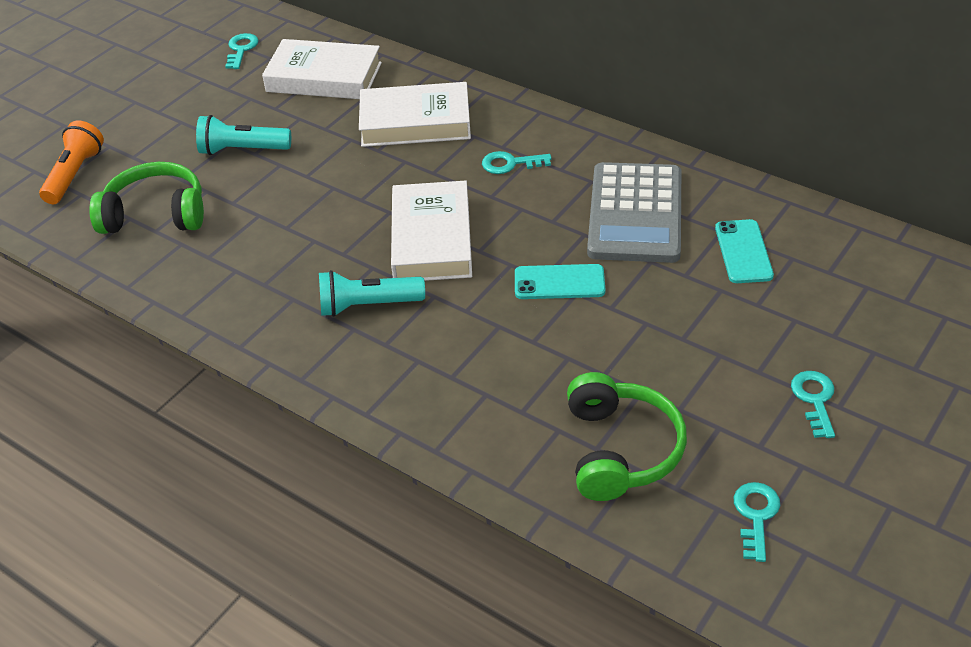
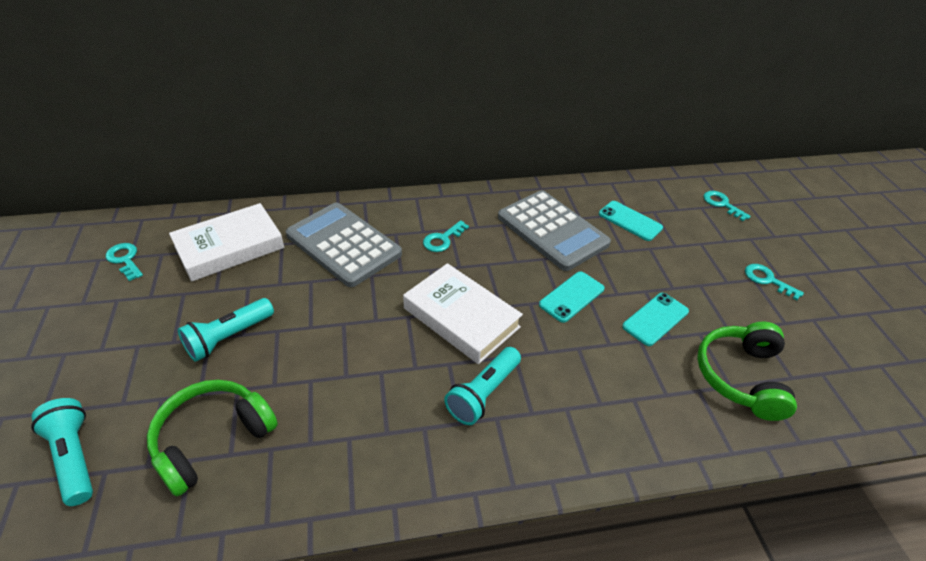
camera: 50 degrees left, 0 degrees up
orange flashlight [39,121,104,204] -> turquoise flashlight [31,398,93,506]
white book [359,82,471,147] -> grey calculator [286,203,402,287]
green headphones [567,372,687,501] -> green headphones turned 120 degrees counterclockwise [697,321,797,421]
turquoise key [734,482,780,562] -> turquoise key moved to [704,191,751,221]
none -> turquoise phone [622,293,689,346]

